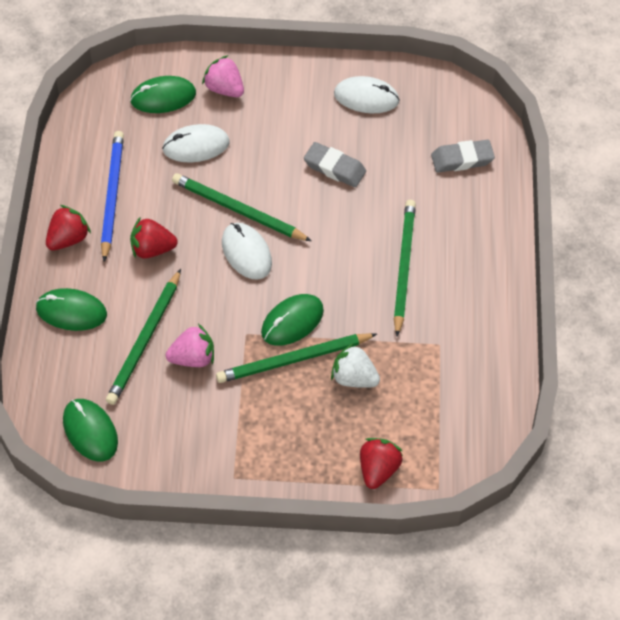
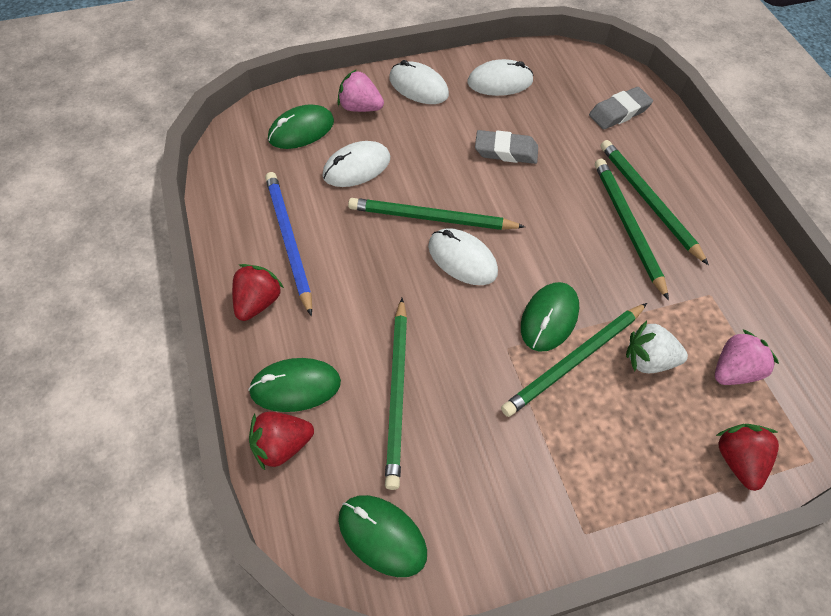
camera: 20 degrees left, 0 degrees up
red strawberry [130,218,178,259] -> red strawberry moved to [249,412,314,470]
pink strawberry [166,324,214,367] -> pink strawberry moved to [715,330,779,385]
none -> white mouse [389,60,449,104]
none -> green pencil [600,140,709,265]

